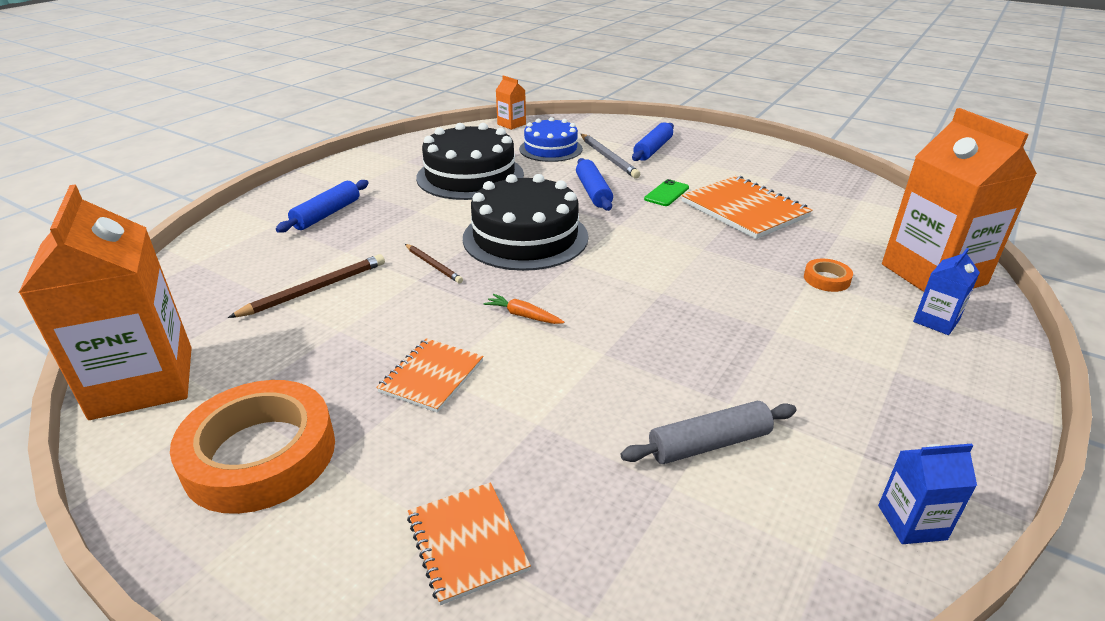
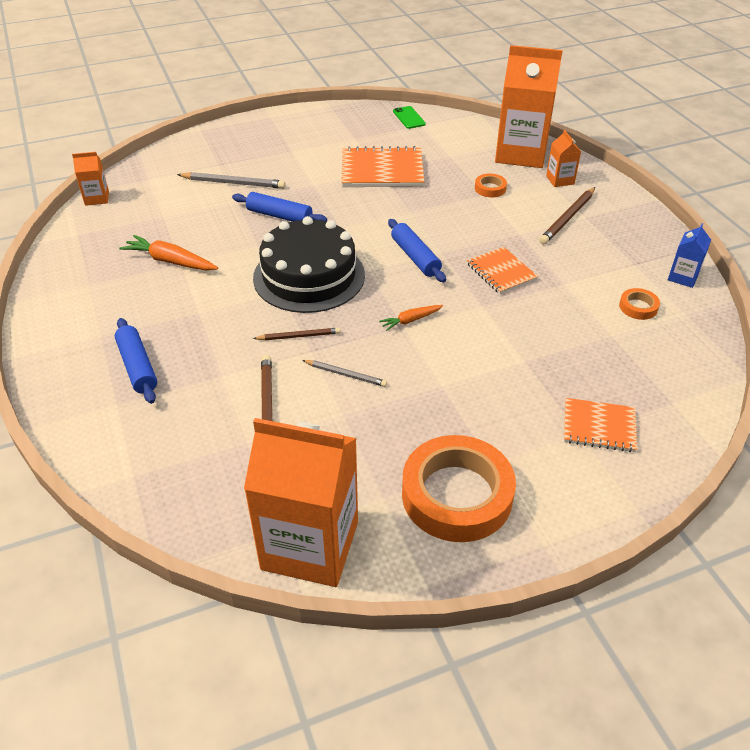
camera: 55 degrees left, 10 degrees up
orange notebook [376,338,484,413] -> orange notebook moved to [467,247,538,294]
black cake [416,123,524,200] -> orange carrot [119,235,218,270]
blue cake [519,117,583,162] -> none
grey rolling pin [620,401,796,464] -> none
blue rolling pin [632,122,674,161] -> blue rolling pin moved to [388,219,446,282]
green phone [644,179,689,206] -> green phone moved to [393,106,426,129]
blue carton [913,248,980,335] -> orange carton [546,130,581,187]
none -> grey pencil [302,360,387,387]
none -> brown pencil [539,187,595,244]
none -> orange tape [619,288,660,320]

